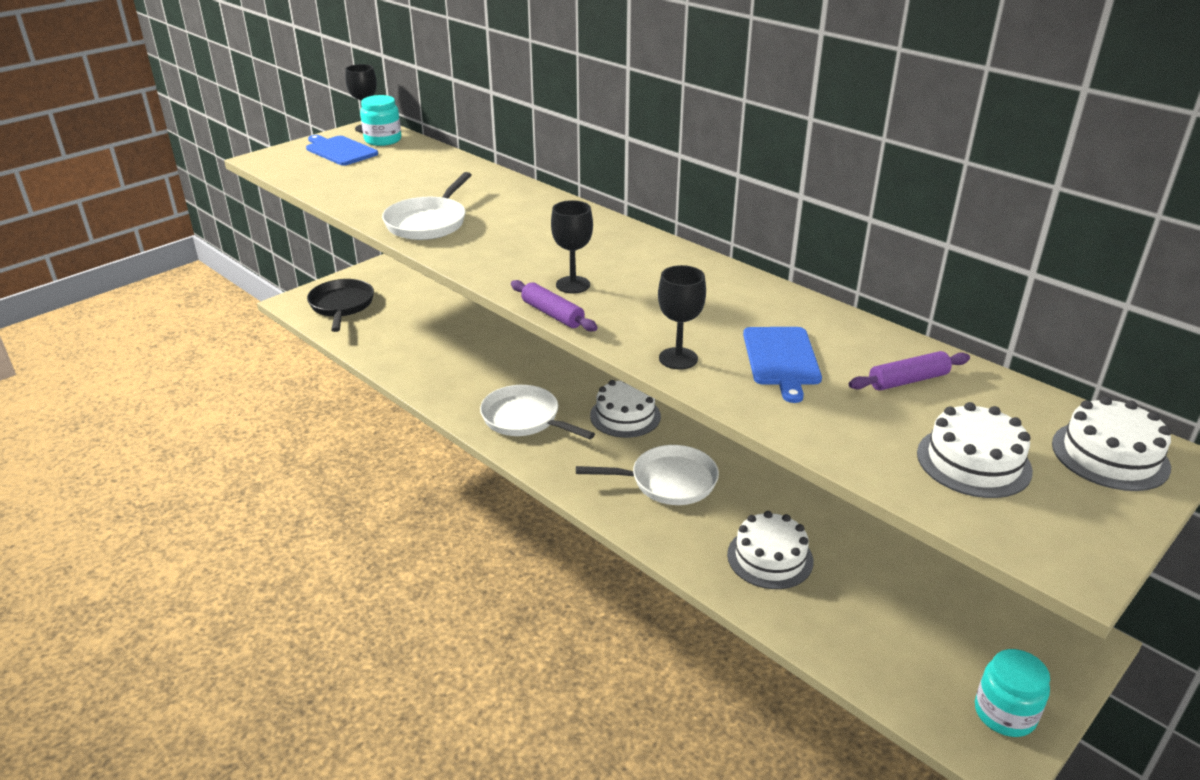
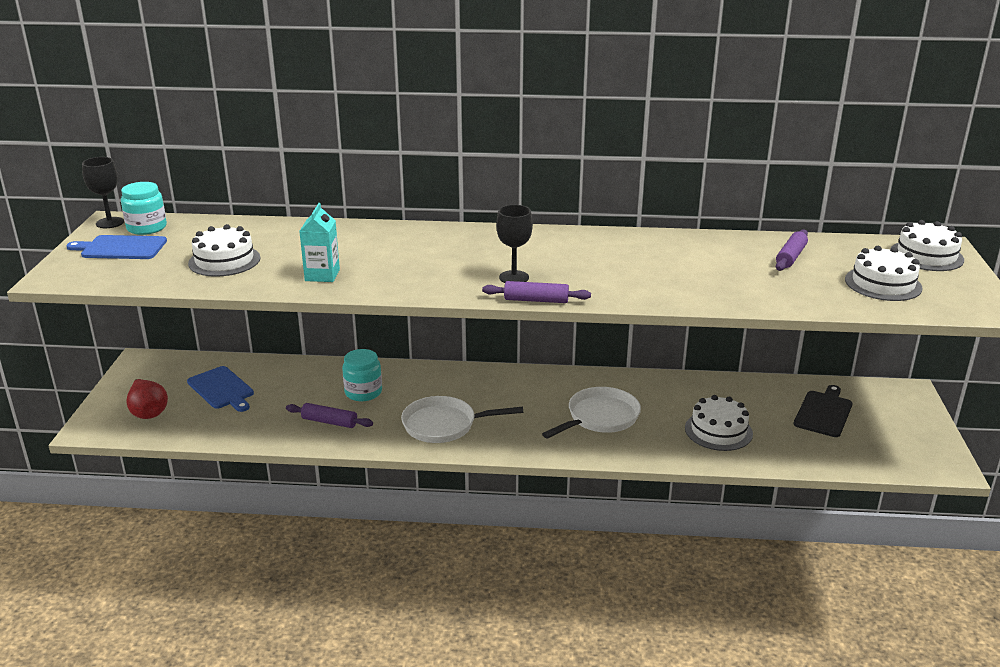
camera: 40 degrees left, 5 degrees down
black pan [307,279,374,332] -> red pear [126,379,168,419]
white pan [382,172,471,240] -> turquoise carton [299,203,340,282]
white cake [590,380,661,438] -> white cake moved to [188,224,260,277]
black goblet [658,265,706,370] -> none
blue cutting board [743,327,822,403] -> blue cutting board moved to [187,366,254,412]
turquoise jar [975,649,1050,737] -> turquoise jar moved to [342,349,382,401]
none -> purple rolling pin [286,403,373,428]
none -> black cutting board [794,385,853,437]

